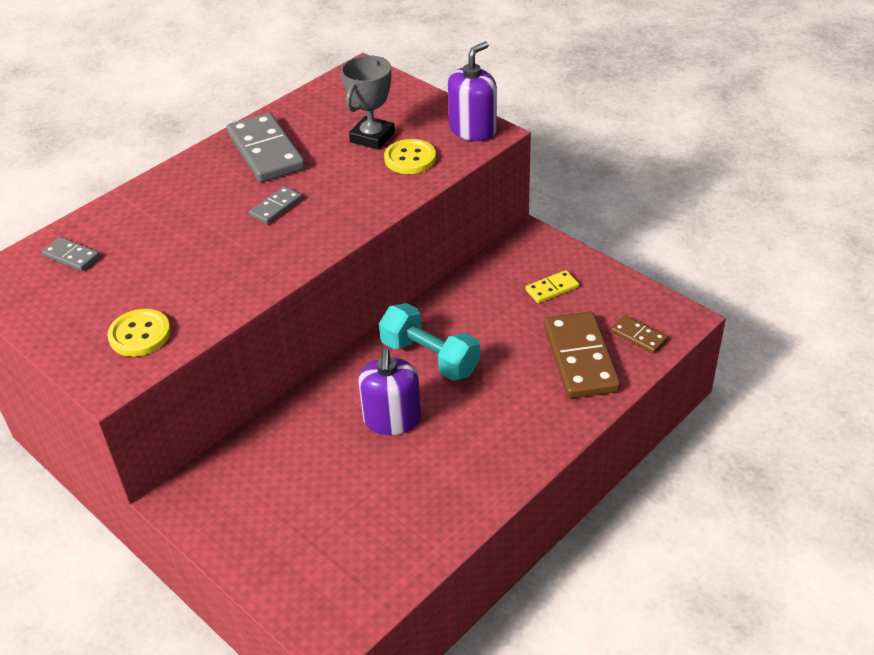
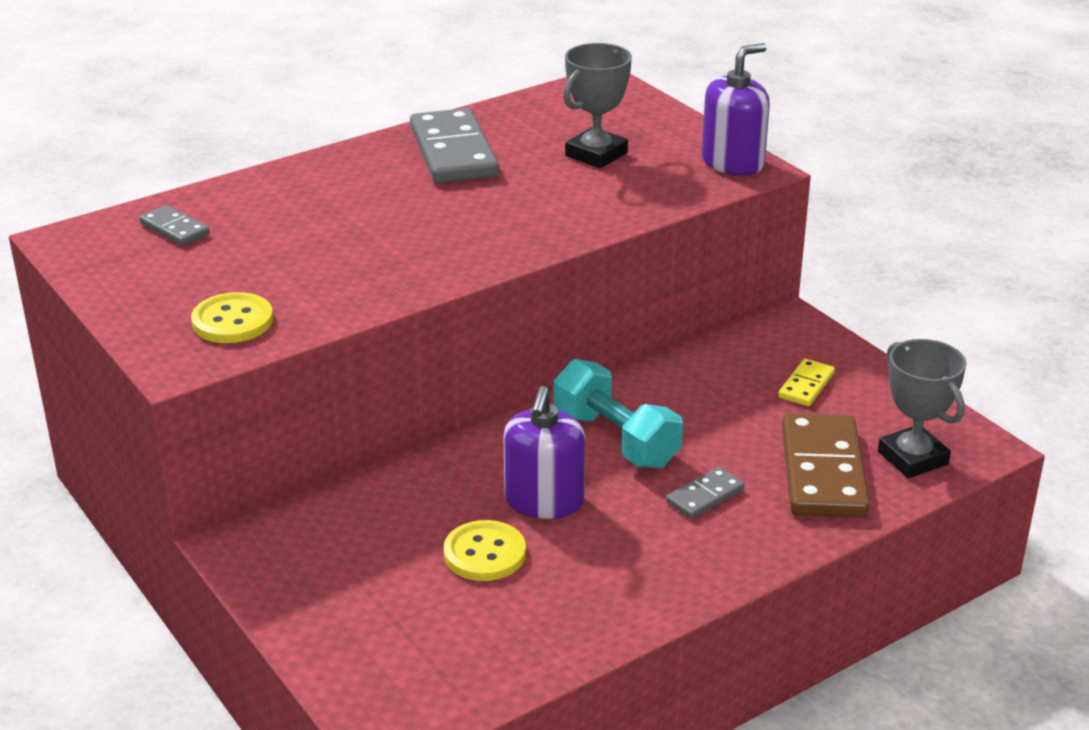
camera: 10 degrees right, 10 degrees down
grey domino [249,186,302,224] -> grey domino moved to [666,467,744,519]
yellow button [384,139,436,174] -> yellow button moved to [444,520,526,581]
yellow domino [526,270,579,303] -> yellow domino turned 45 degrees counterclockwise [778,359,835,406]
brown domino [611,315,668,354] -> grey trophy [878,339,967,478]

